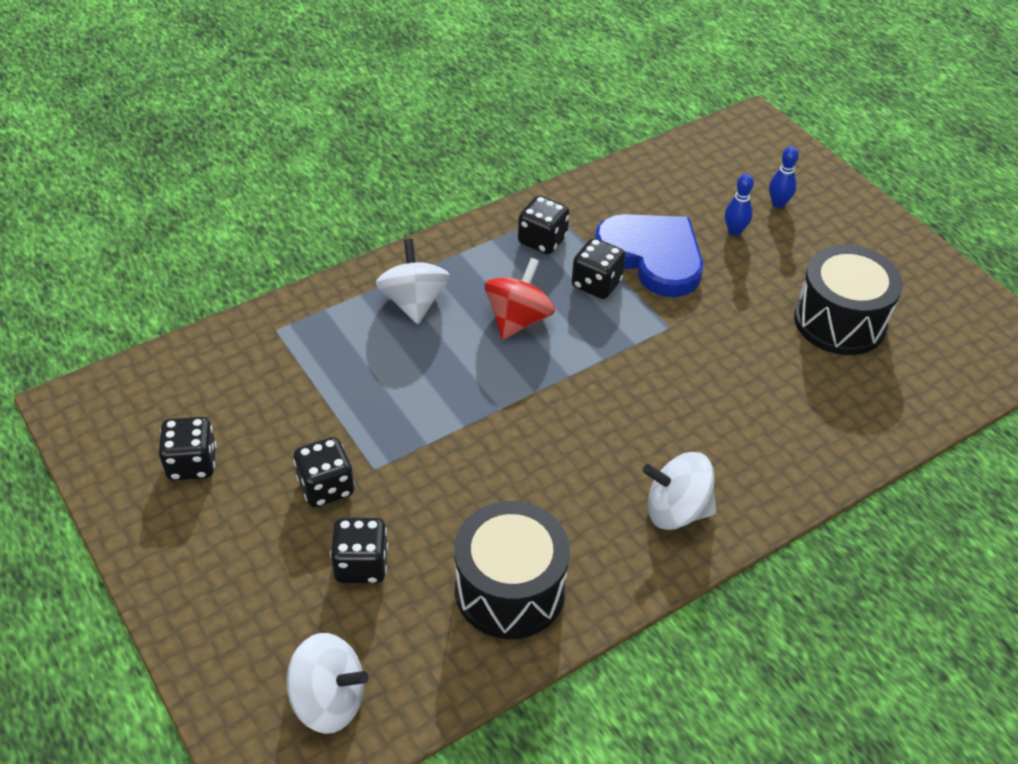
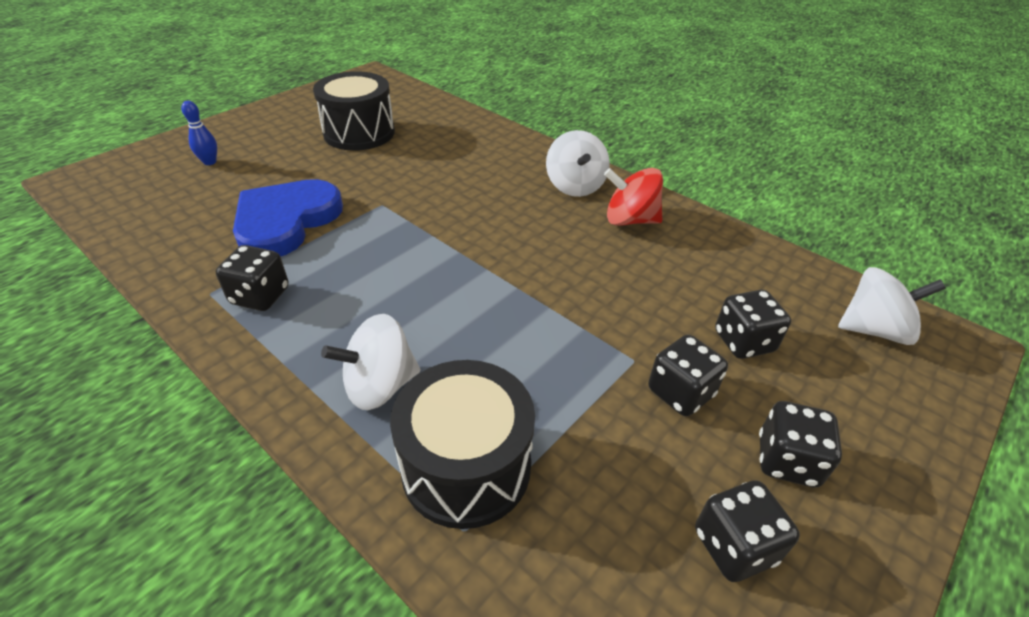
camera: 105 degrees left, 5 degrees down
white spinning top [286,633,369,734] -> white spinning top turned 90 degrees clockwise [838,267,946,345]
black drum [454,501,570,639] -> black drum moved to [390,360,535,529]
red spinning top [485,258,555,340] -> red spinning top moved to [604,168,663,226]
black dice [572,238,626,299] -> black dice moved to [759,401,842,487]
blue bowling pin [725,174,754,236] -> none

